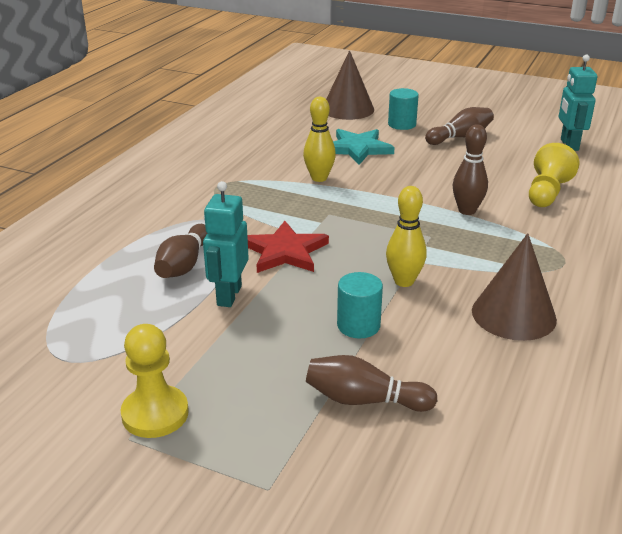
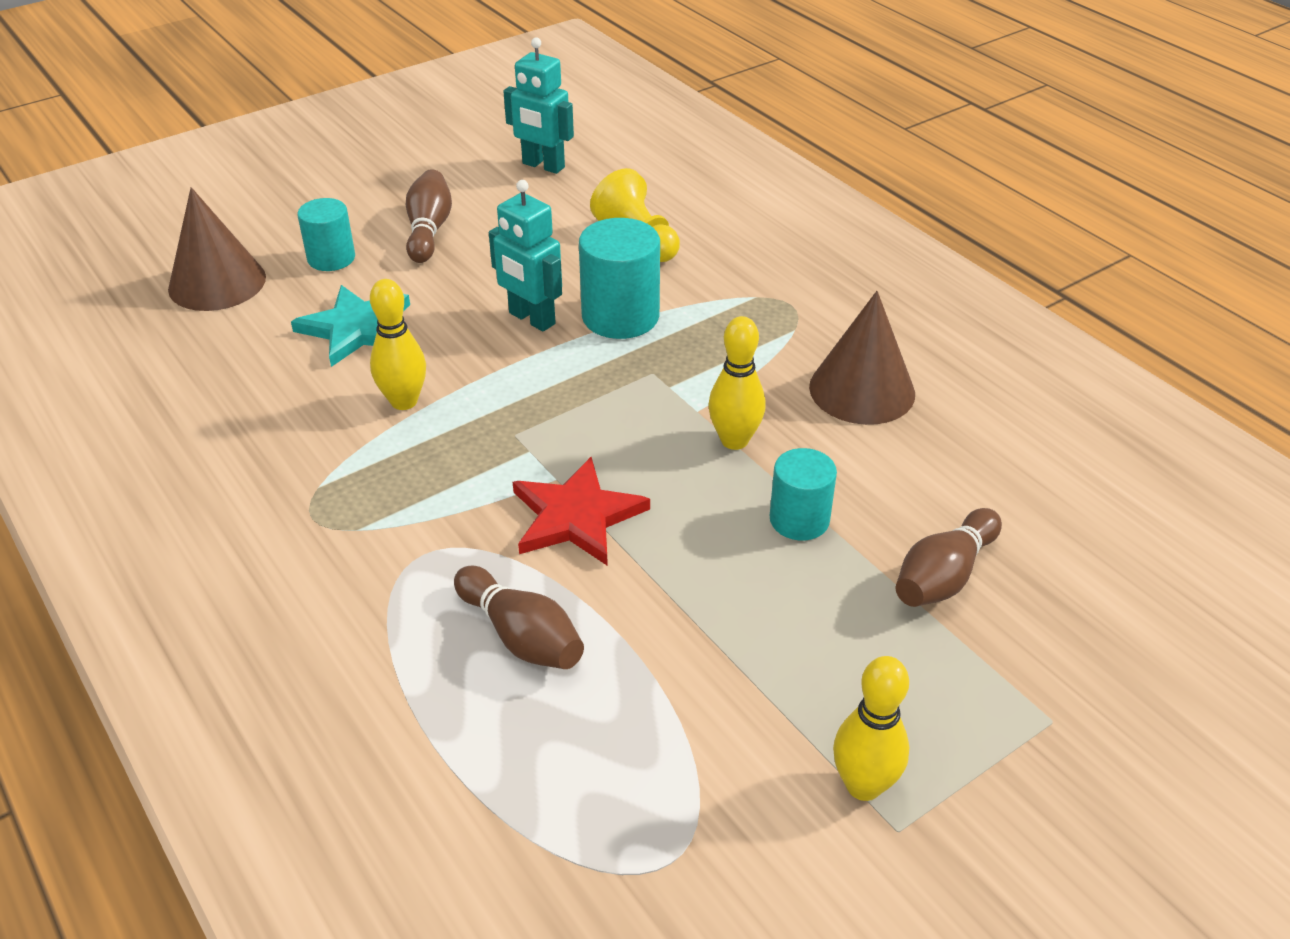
camera: 60 degrees left, 10 degrees up
yellow pawn [121,324,189,438] -> yellow bowling pin [833,656,909,801]
turquoise robot [203,181,249,307] -> turquoise robot moved to [489,180,562,331]
brown bowling pin [453,124,488,215] -> turquoise cylinder [579,218,660,339]

